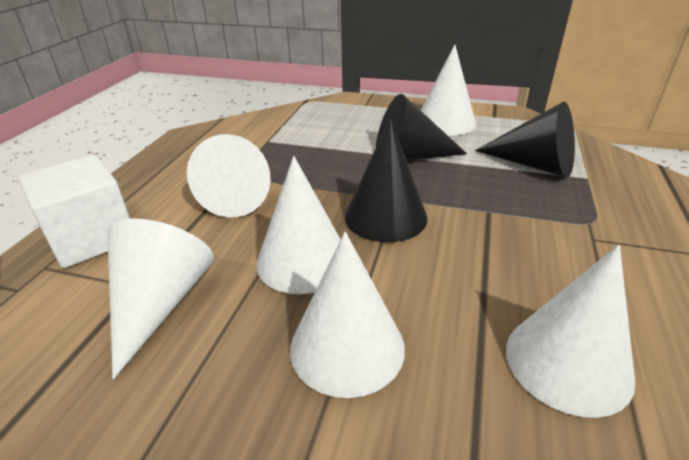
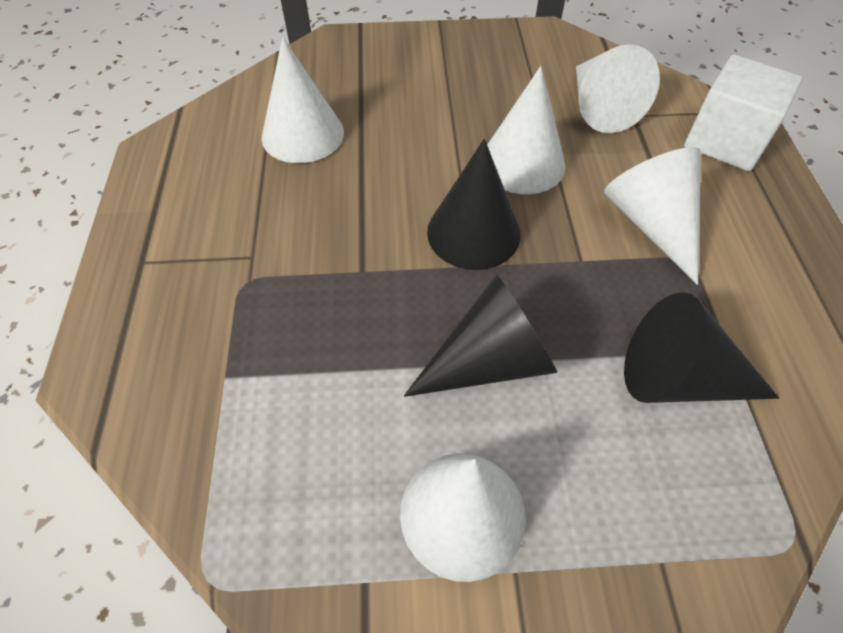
camera: 160 degrees right, 20 degrees up
white cone [290,232,405,398] -> none
black cone [475,102,575,178] -> black cone moved to [624,292,779,403]

